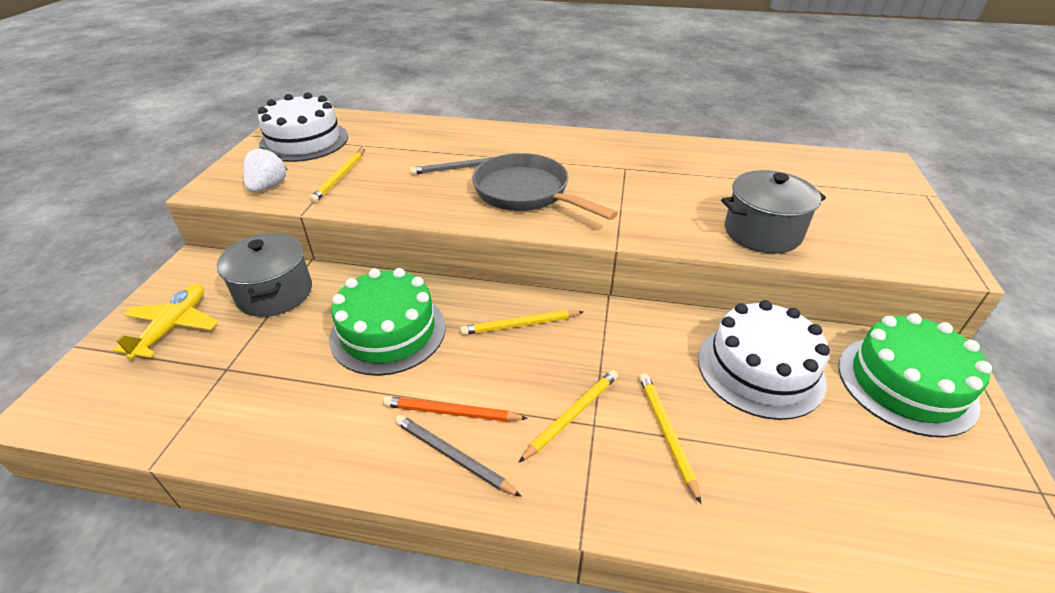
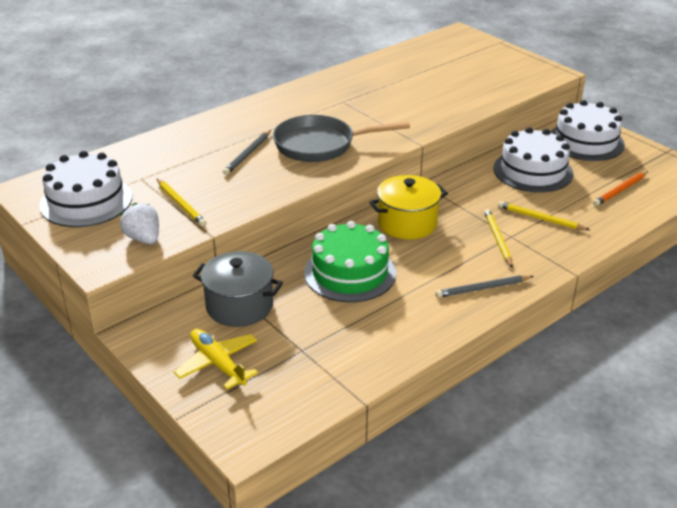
camera: 50 degrees left, 5 degrees down
orange pencil [383,396,528,422] -> orange pencil moved to [593,171,648,206]
yellow pencil [460,310,583,335] -> yellow pot [369,175,448,239]
grey pot [721,170,826,253] -> none
green cake [838,313,992,437] -> white cake [550,100,625,161]

